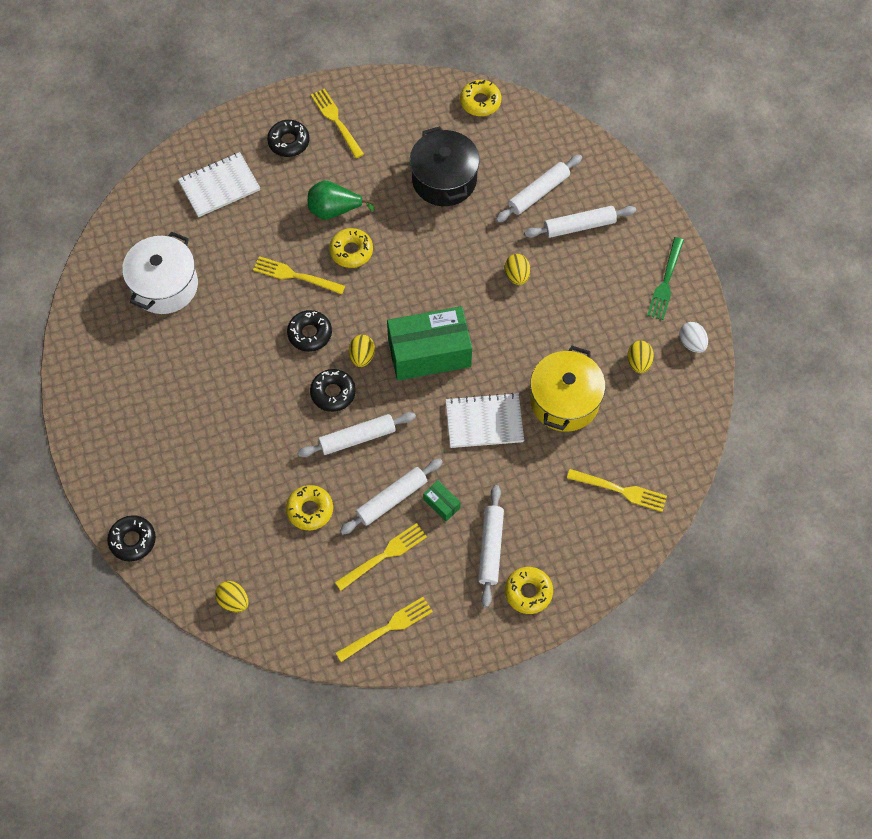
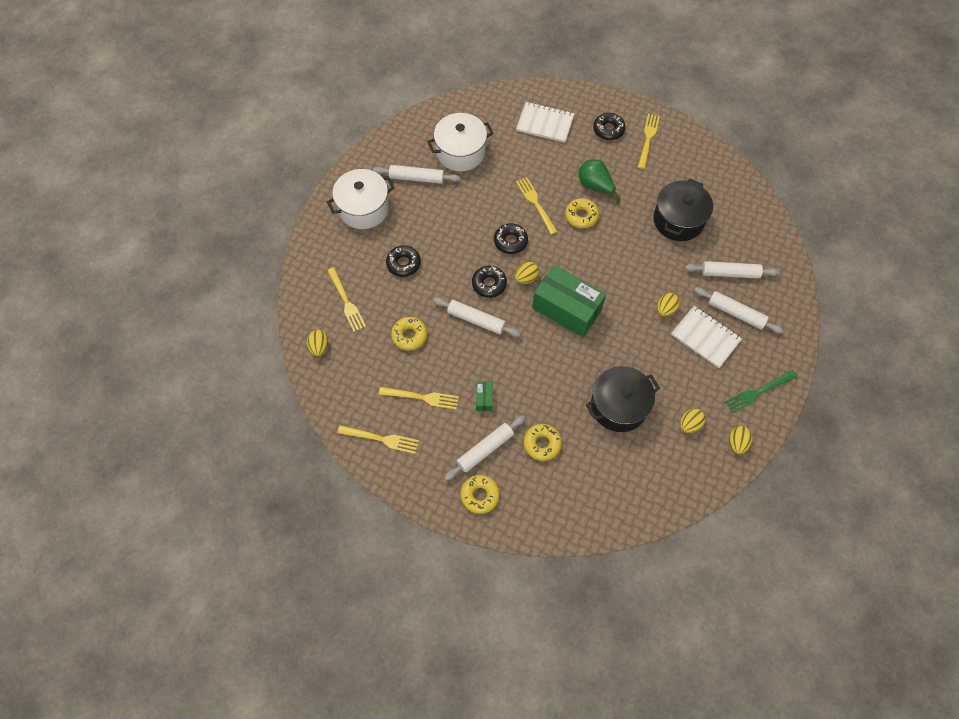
camera: 45 degrees right, 0 degrees up
black donut [107,515,156,561] -> black donut moved to [386,245,421,277]
white rolling pin [340,458,443,535] -> white rolling pin moved to [373,165,460,184]
white notebook [445,392,524,448] -> white notebook moved to [671,306,742,368]
yellow donut [460,80,501,116] -> yellow donut moved to [524,424,562,461]
yellow pot [530,346,605,432] -> black pot [586,366,660,432]
yellow fork [567,469,667,512] -> yellow fork moved to [327,267,366,332]
white egg [679,322,708,353] -> yellow egg [729,426,752,454]
none -> white pot [327,169,395,229]

